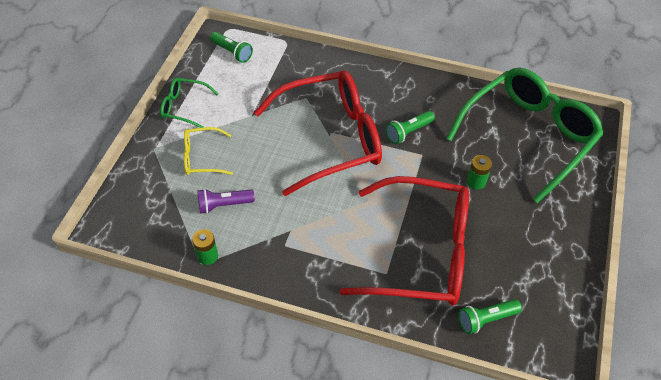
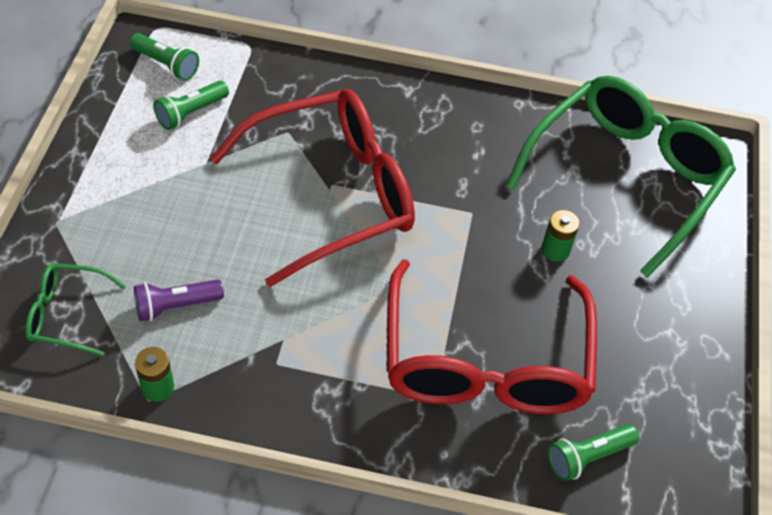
camera: 10 degrees left, 0 degrees up
green glasses [160,78,218,128] -> green glasses moved to [25,263,126,356]
yellow glasses [184,127,233,175] -> none
red glasses [340,176,469,306] -> red glasses turned 90 degrees clockwise [387,259,597,414]
green flashlight [386,111,435,144] -> green flashlight moved to [153,81,229,130]

